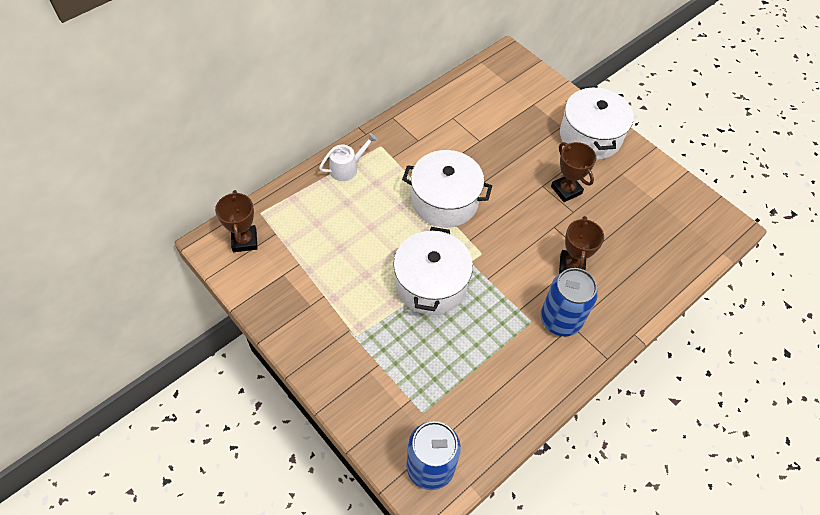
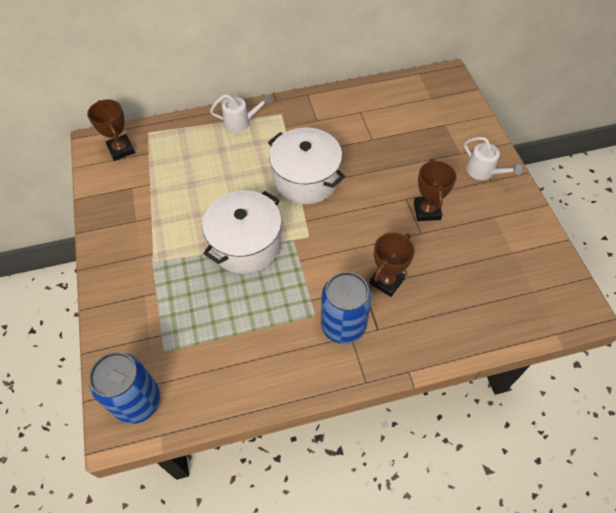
camera: 30 degrees right, 0 degrees up
brown trophy [215,190,258,252] -> brown trophy turned 45 degrees counterclockwise [87,99,135,161]
white pot [560,86,634,160] -> white watering can [464,137,523,180]

